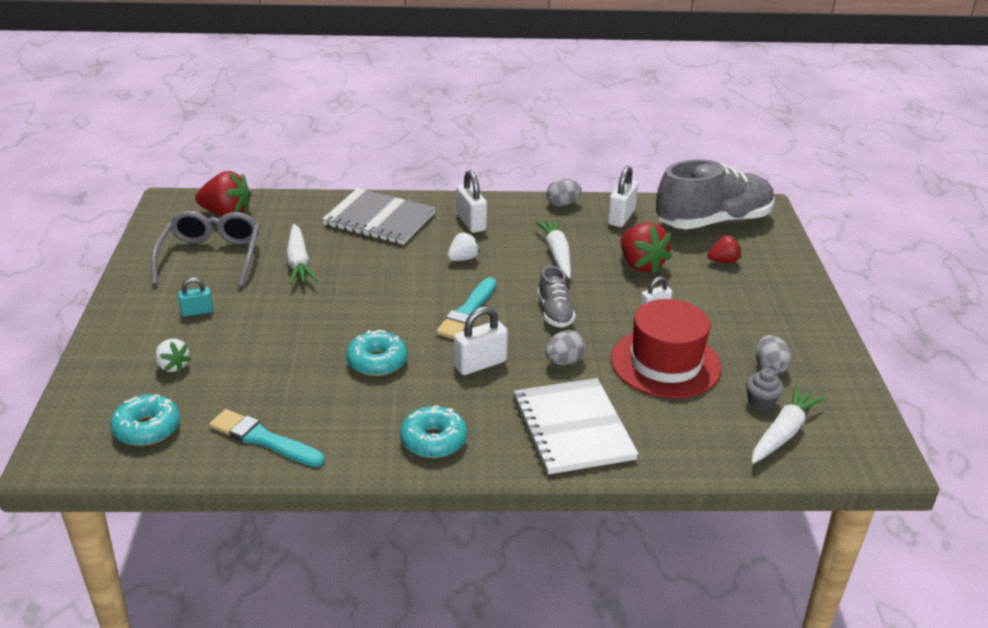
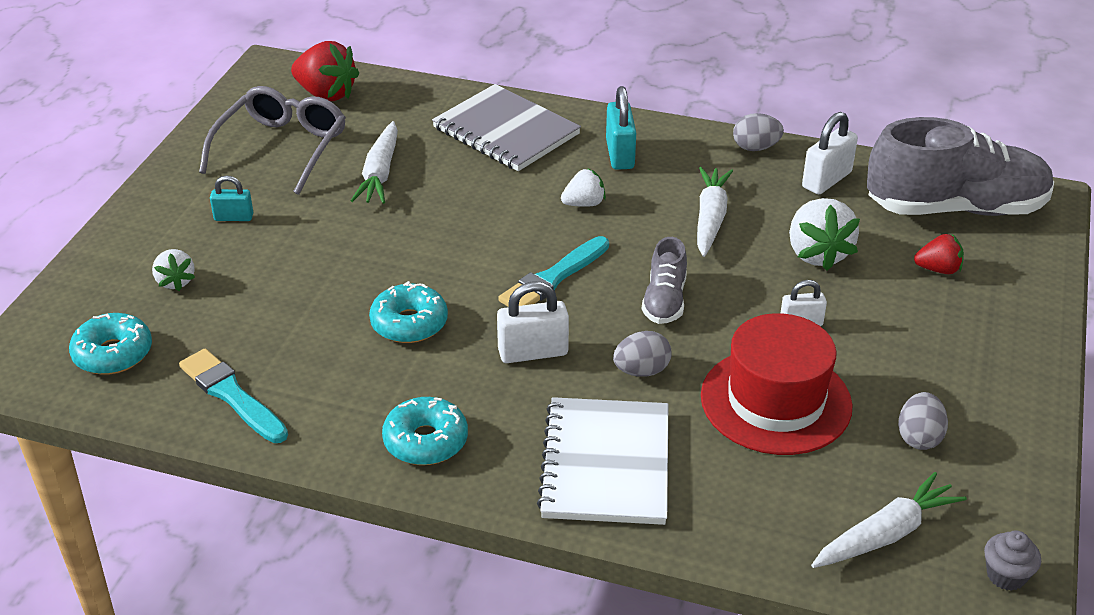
camera: 20 degrees right, 5 degrees up
white padlock [456,170,487,233] -> turquoise padlock [606,86,636,170]
red strawberry [621,222,672,274] -> white strawberry [789,198,860,271]
grey cupcake [746,368,784,411] -> grey cupcake moved to [984,530,1041,591]

